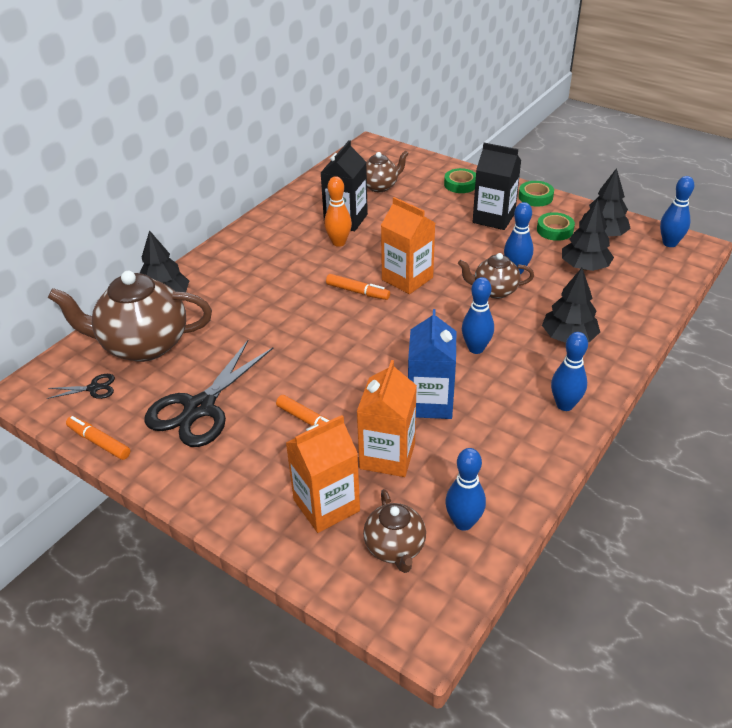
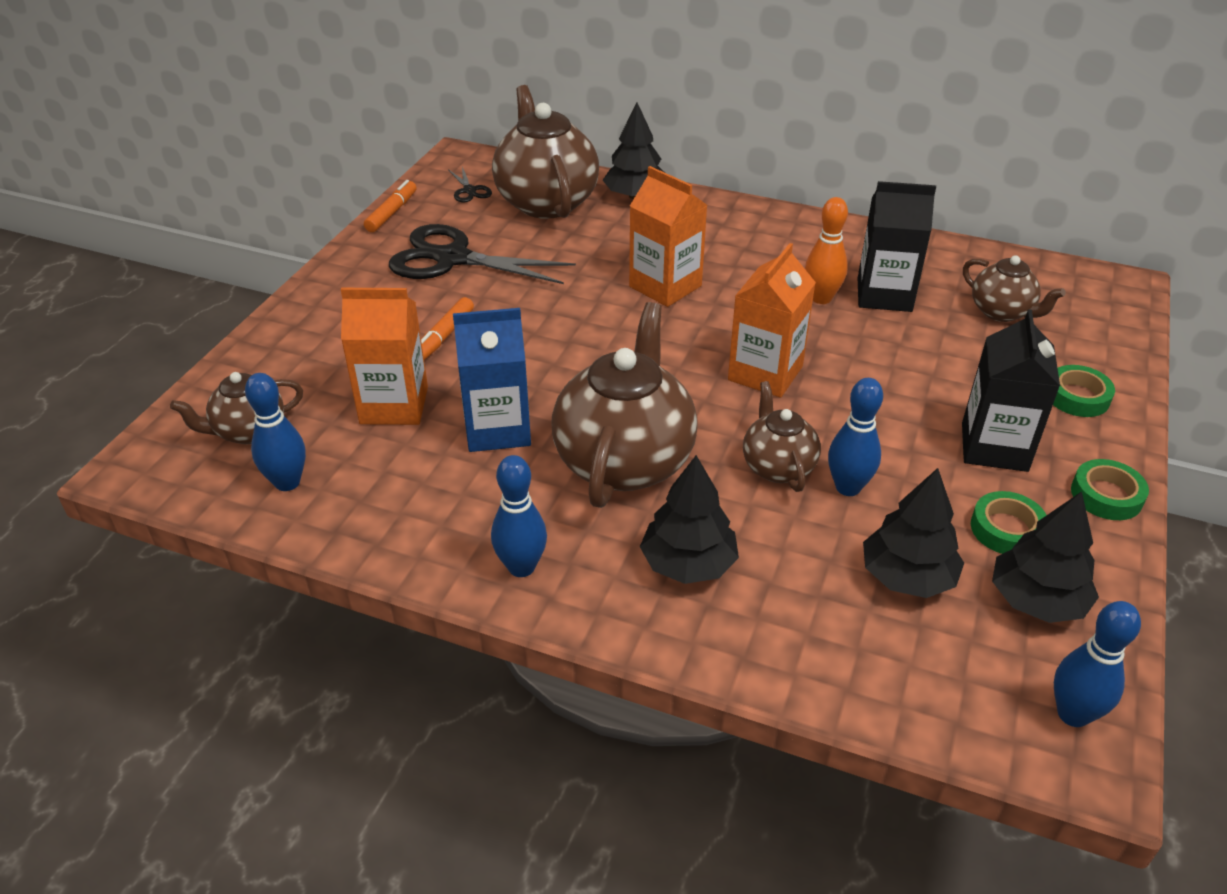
camera: 75 degrees right, 0 degrees up
orange carton [286,415,360,533] -> orange carton moved to [629,166,707,307]
orange marker [326,274,390,300] -> none
blue bowling pin [462,277,494,354] -> brown teapot [551,302,698,508]

